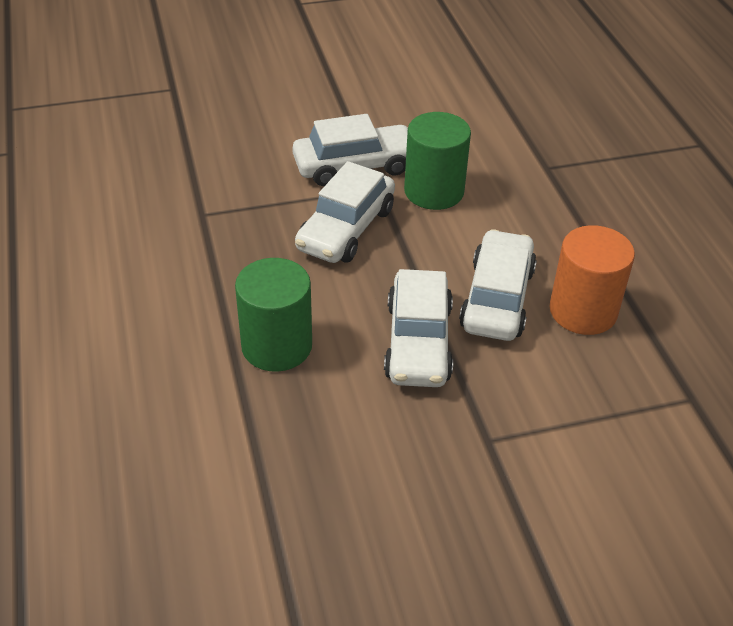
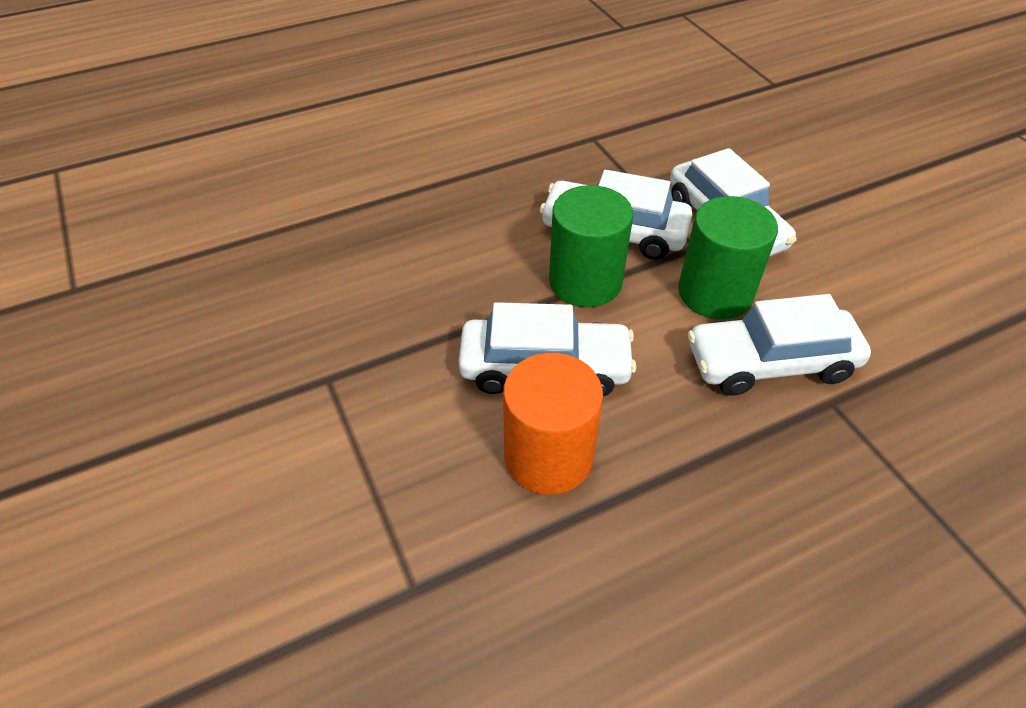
camera: 80 degrees right, 5 degrees up
green cylinder [235,258,312,372] -> green cylinder moved to [549,185,633,307]
white car [384,269,453,387] -> white car moved to [688,294,871,396]

